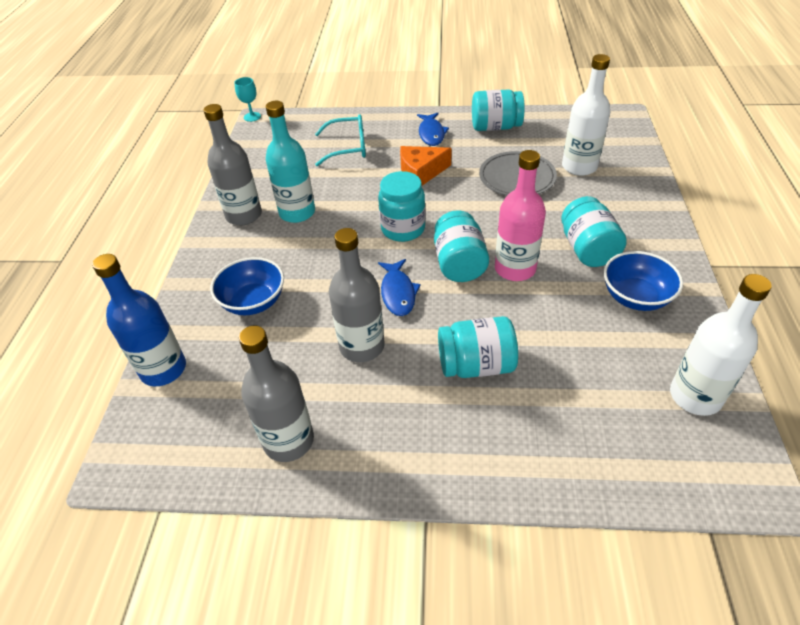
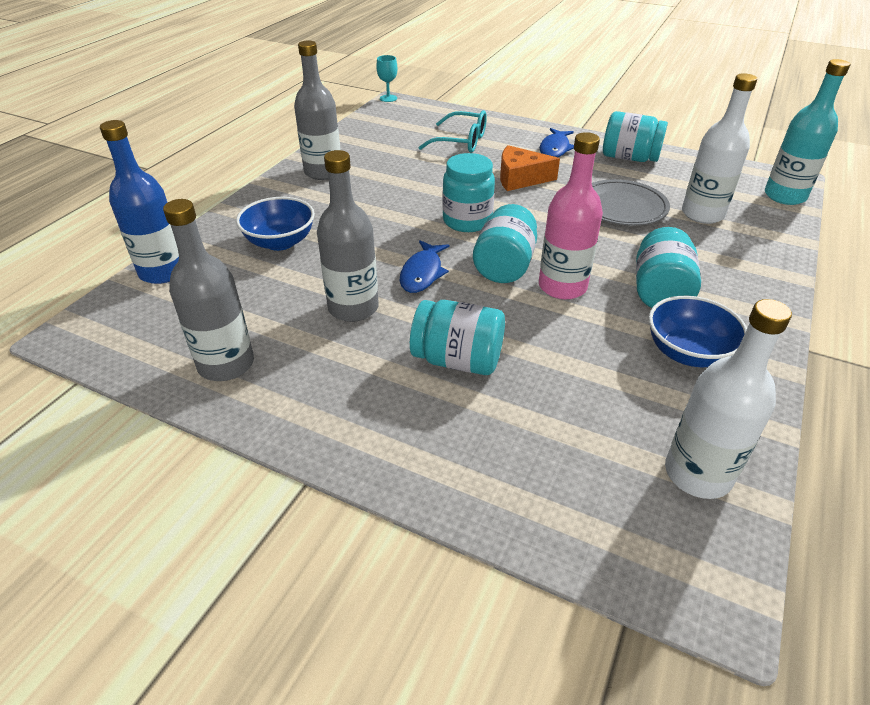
camera: 20 degrees right, 5 degrees down
turquoise bottle [266,101,315,223] -> turquoise bottle moved to [765,59,850,205]

